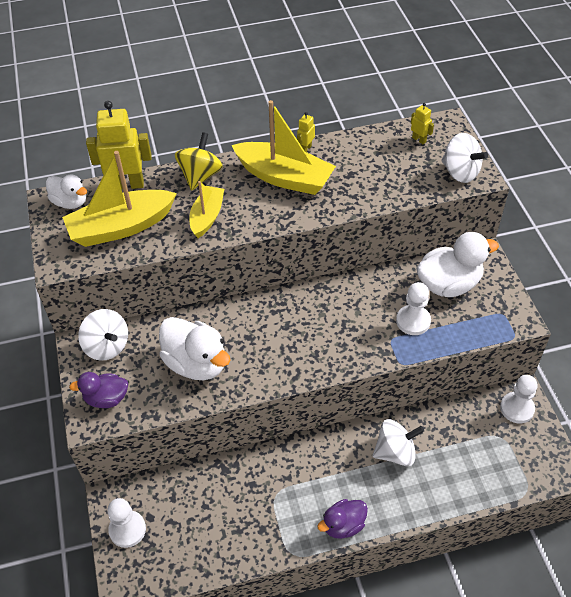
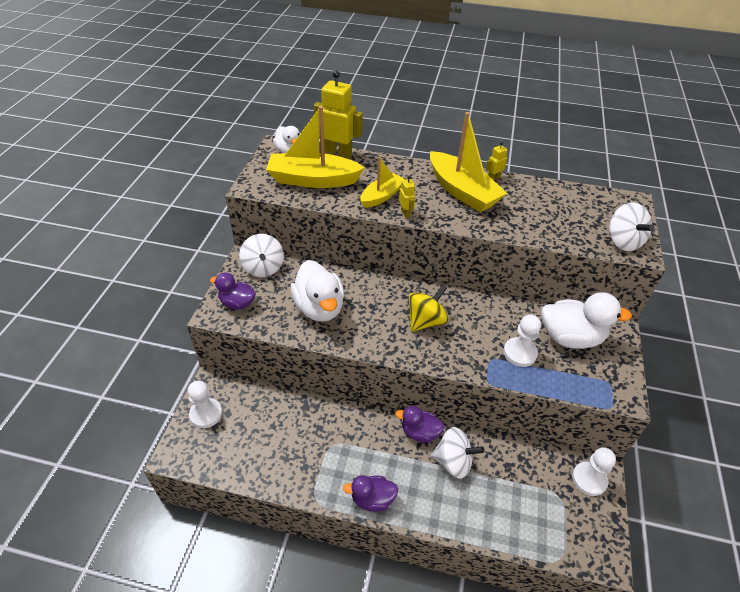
camera: 25 degrees right, 5 degrees down
yellow spinning top [175,132,223,190] -> yellow spinning top moved to [409,285,448,332]
yellow robot [411,103,434,144] -> yellow robot moved to [399,176,415,218]
none -> purple duck [395,406,445,443]

